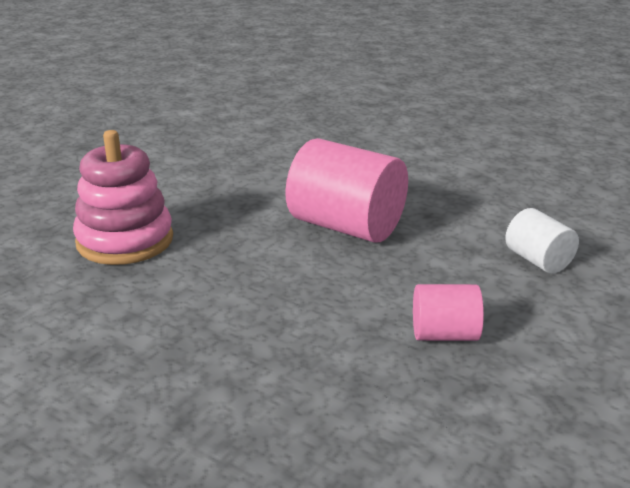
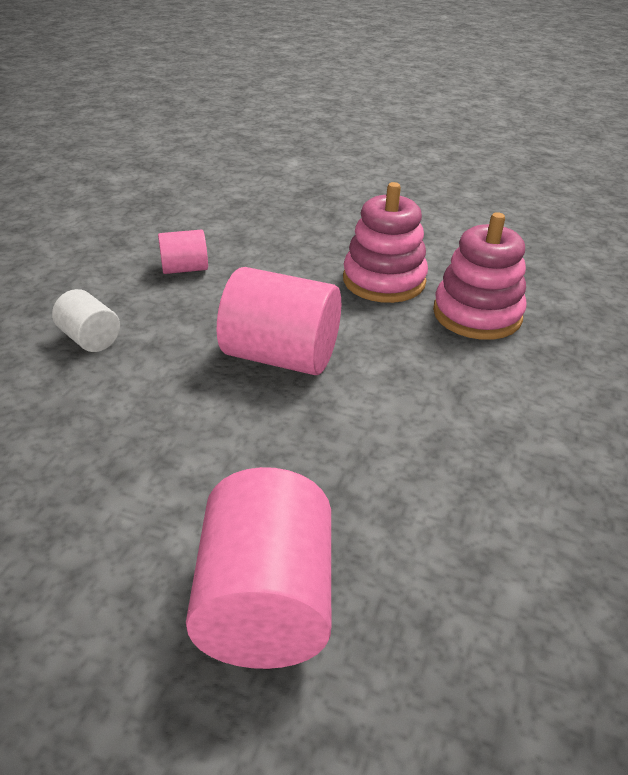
camera: 165 degrees right, 10 degrees up
none -> pink cylinder [186,467,331,669]
none -> pink stacking toy [343,182,428,303]

